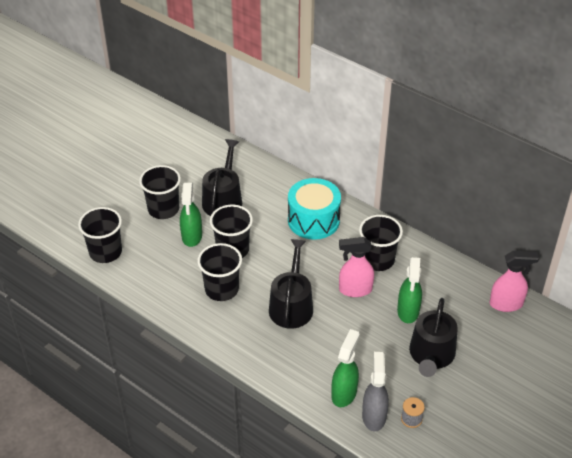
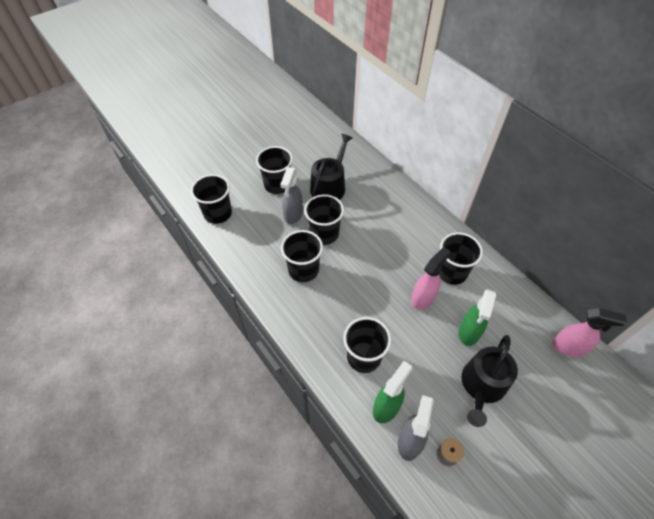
camera: 15 degrees right, 10 degrees up
green spray bottle [180,183,202,247] -> grey spray bottle [281,167,303,224]
black watering can [269,239,313,329] -> none
turquoise drum [288,178,341,240] -> none
pink spray bottle [339,237,374,297] -> pink spray bottle turned 120 degrees clockwise [411,247,451,309]
none -> black cup [343,317,391,373]

